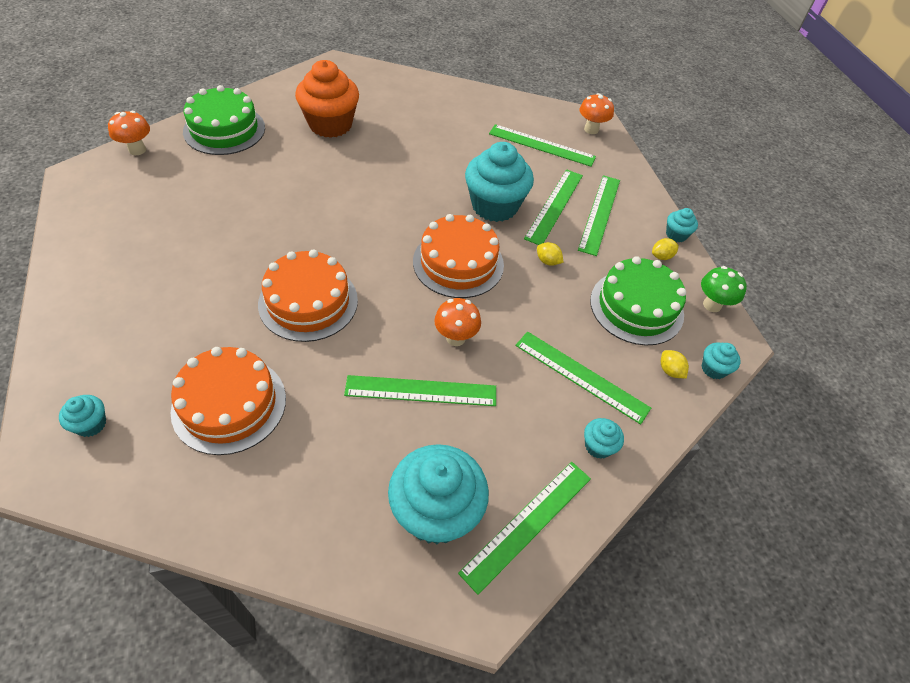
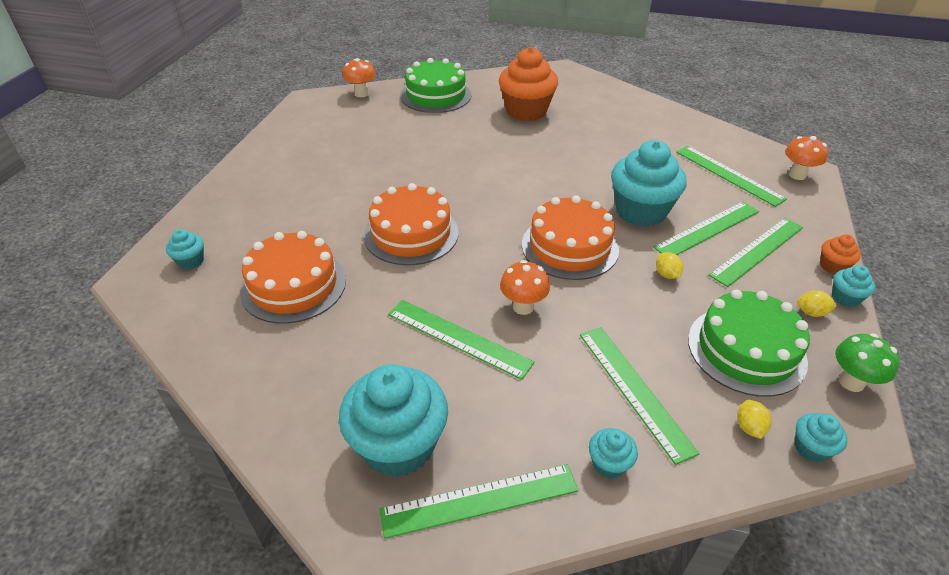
camera: 35 degrees right, 10 degrees down
none -> orange cupcake [820,234,861,274]

